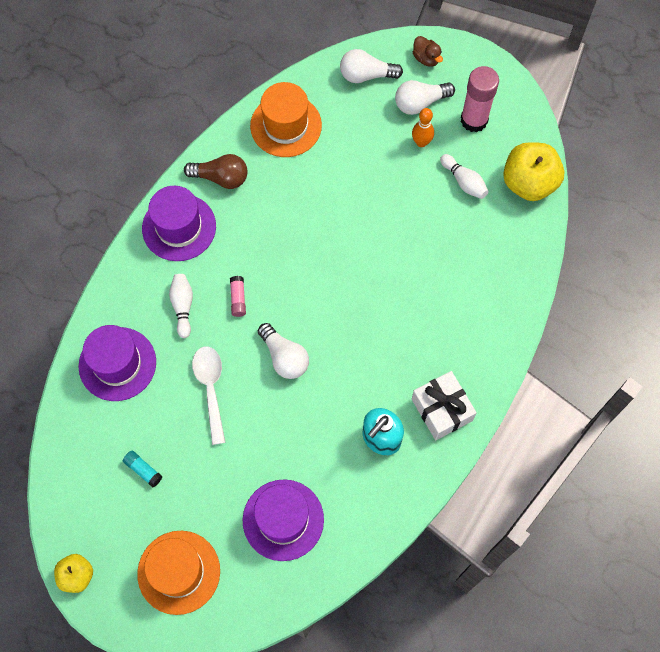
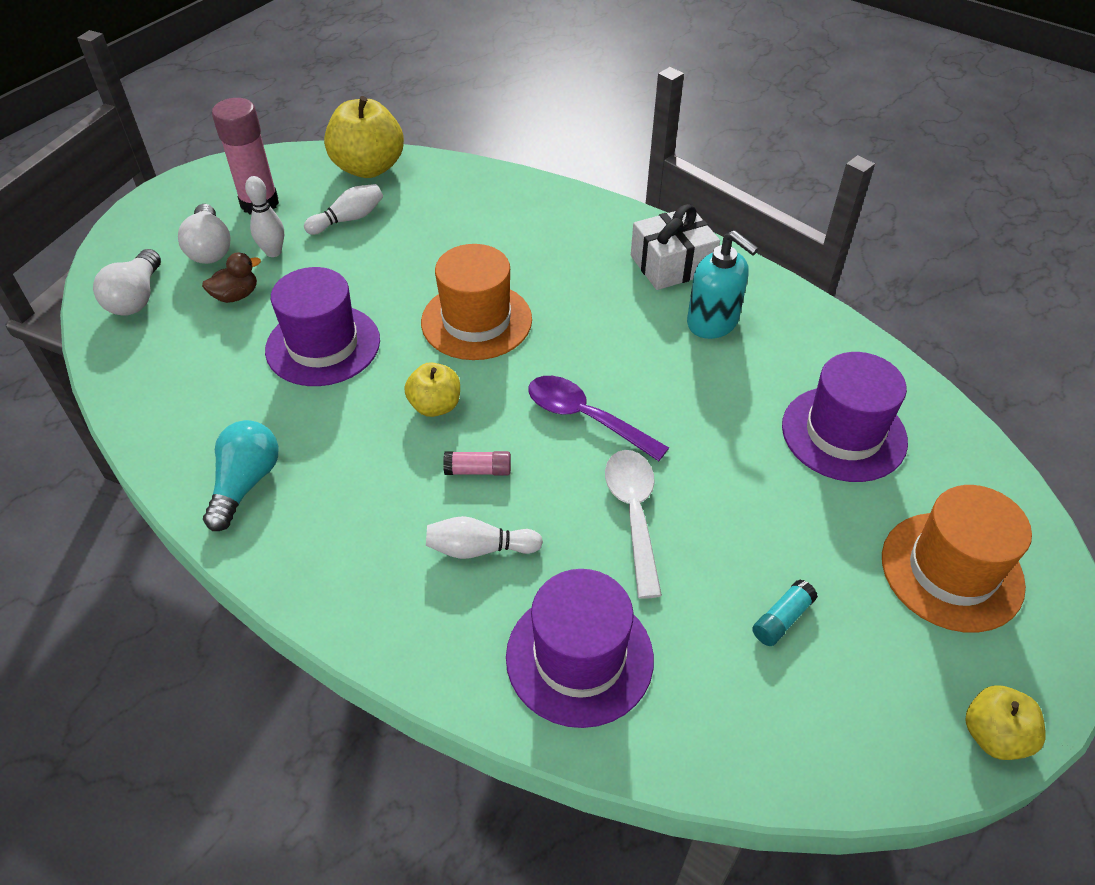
camera: 85 degrees left, 20 degrees down
purple hat [142,186,216,261] -> purple hat moved to [265,267,380,386]
brown light bulb [184,154,248,189] -> turquoise light bulb [203,420,279,531]
white spoon [192,346,226,445] -> white spoon turned 90 degrees clockwise [605,450,662,599]
orange hat [250,82,322,157] -> orange hat moved to [421,244,532,360]
white light bulb [258,323,309,379] -> purple spoon [528,376,669,461]
orange bowling pin [412,108,434,147] -> white bowling pin [245,176,284,257]
brown duck [413,36,443,67] -> brown duck moved to [202,252,261,303]
none -> yellow apple [404,362,460,417]

